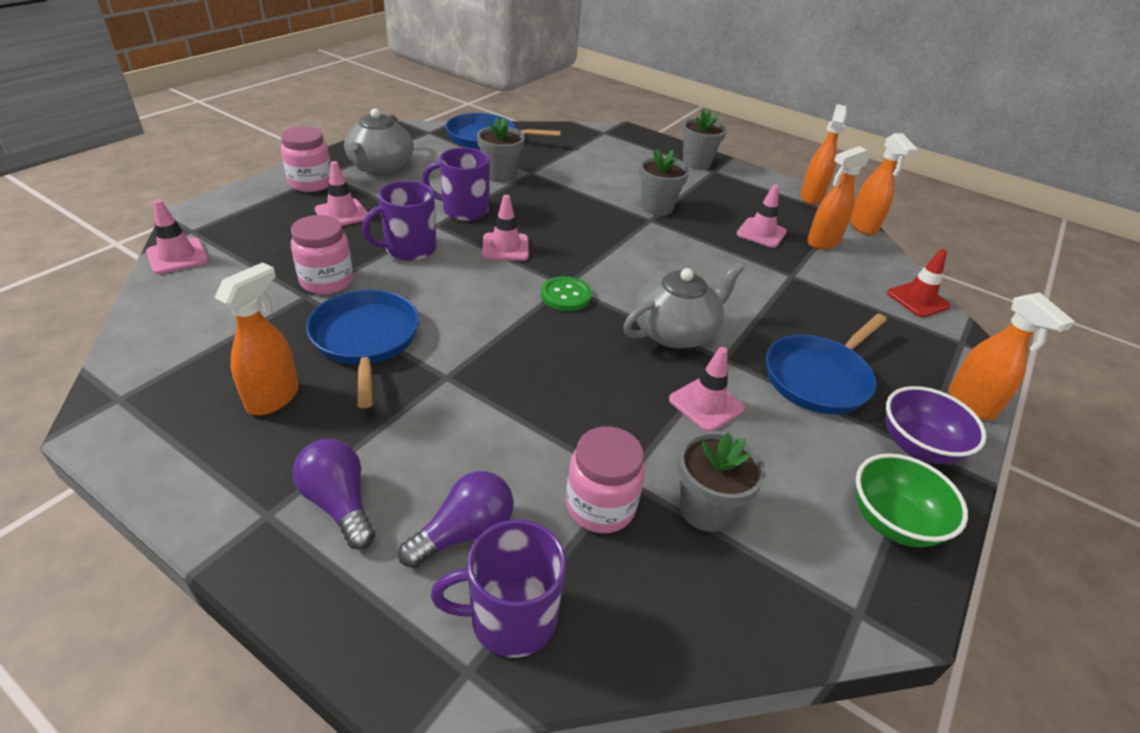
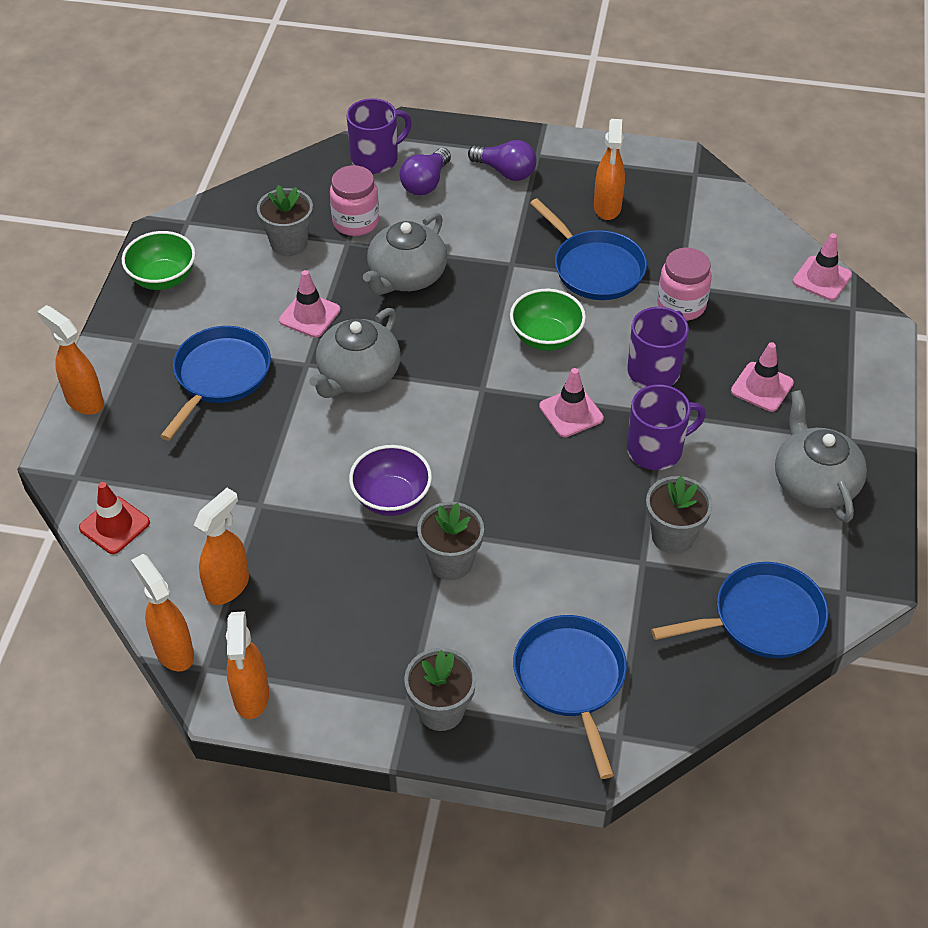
camera: 160 degrees right, 10 degrees up
pink jar [281,126,331,192] -> none
green button [541,276,592,311] -> none
pink traffic cone [736,184,787,248] -> none
purple bowl [886,386,987,464] -> purple bowl moved to [349,445,432,516]
none -> grey teapot [363,212,447,295]
none -> green bowl [510,289,586,351]
none -> blue pan [513,615,627,779]

